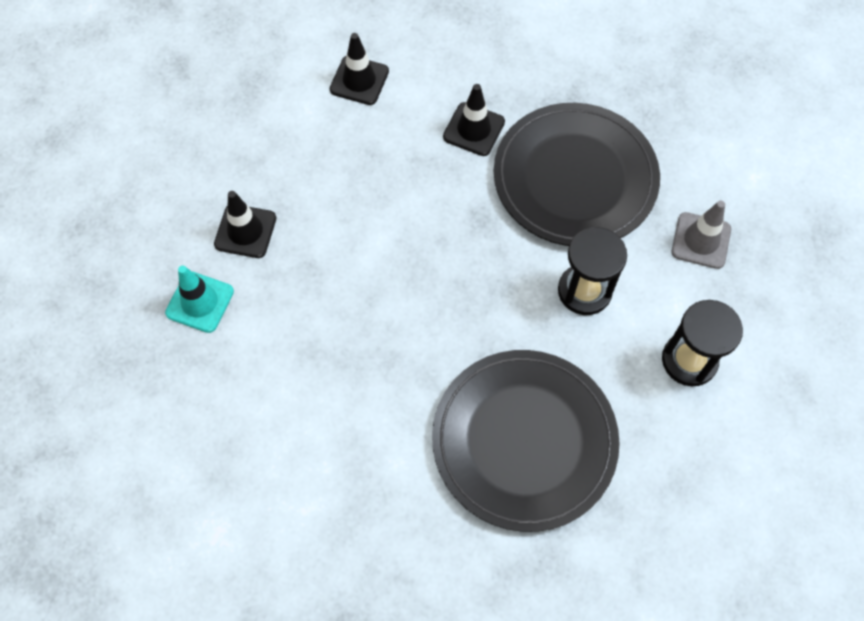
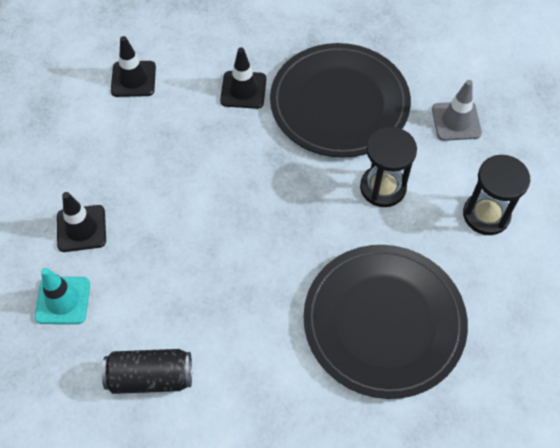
camera: 20 degrees left, 5 degrees down
none -> black can [102,349,192,394]

